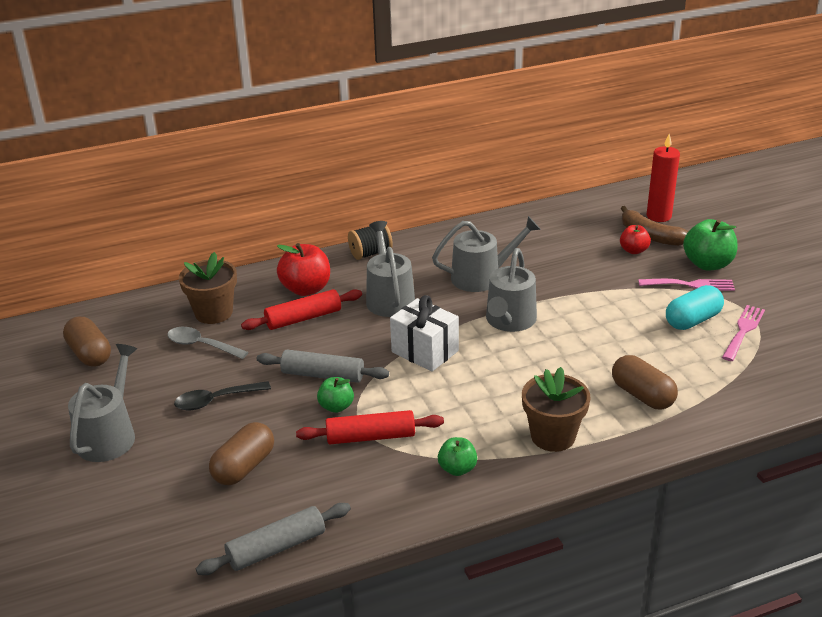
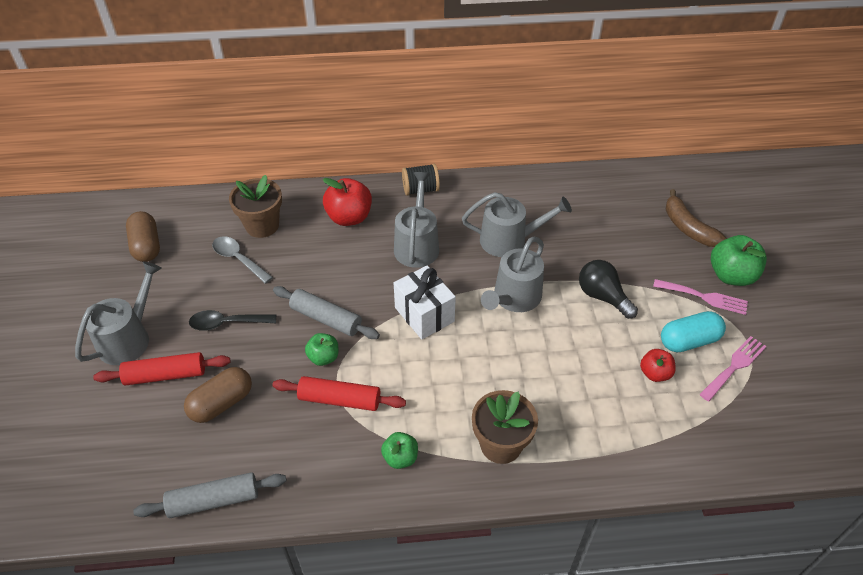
camera: 15 degrees right, 15 degrees up
red rolling pin [241,289,362,330] -> red rolling pin moved to [93,352,231,386]
brown capsule [612,355,678,409] -> none
red apple [620,225,651,254] -> red apple moved to [640,349,676,382]
red candle [647,134,680,222] -> none
none -> black light bulb [579,260,638,319]

